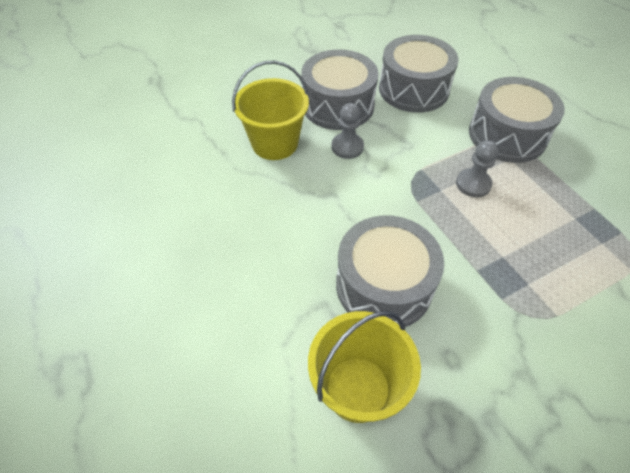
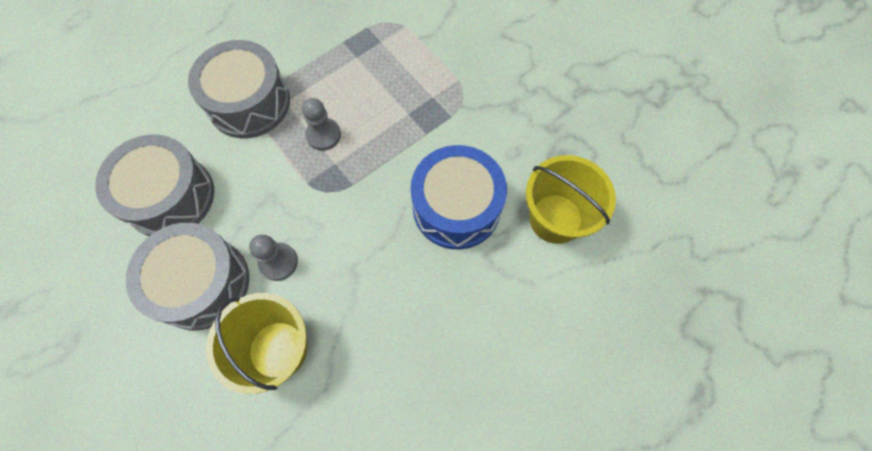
camera: 100 degrees left, 15 degrees up
grey drum [336,215,444,327] -> blue drum [411,145,507,249]

